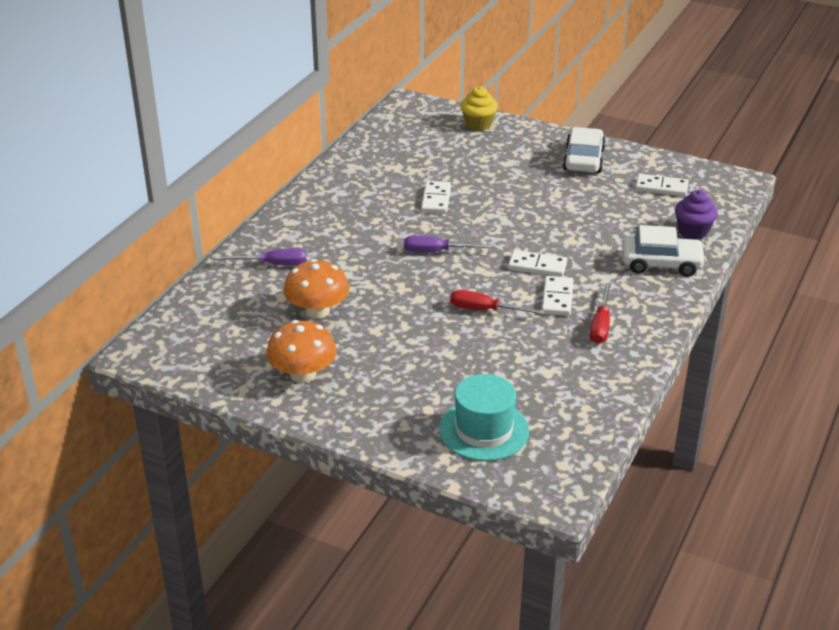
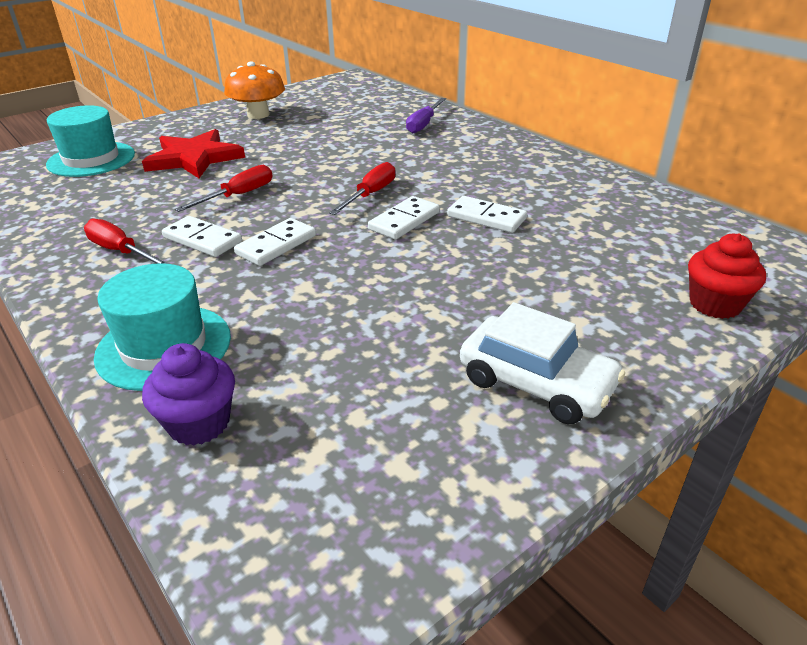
camera: 115 degrees right, 0 degrees up
orange mushroom [283,259,349,319] -> none
purple screwdriver [404,235,494,252] -> red screwdriver [329,162,395,215]
yellow cupcake [461,86,498,131] -> red cupcake [688,233,766,319]
white car [622,225,706,277] -> turquoise hat [94,263,231,391]
white domino [635,174,689,197] -> white domino moved to [368,196,440,240]
none -> red star [142,129,245,178]

